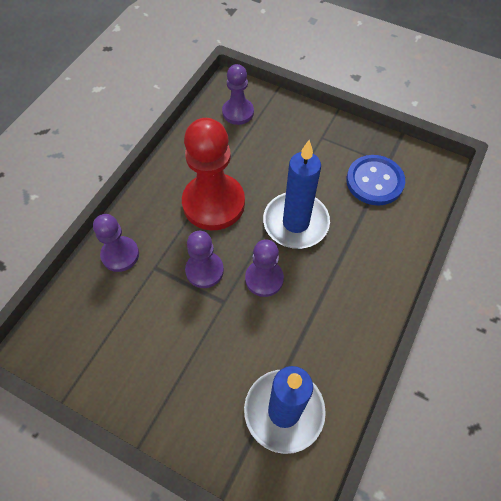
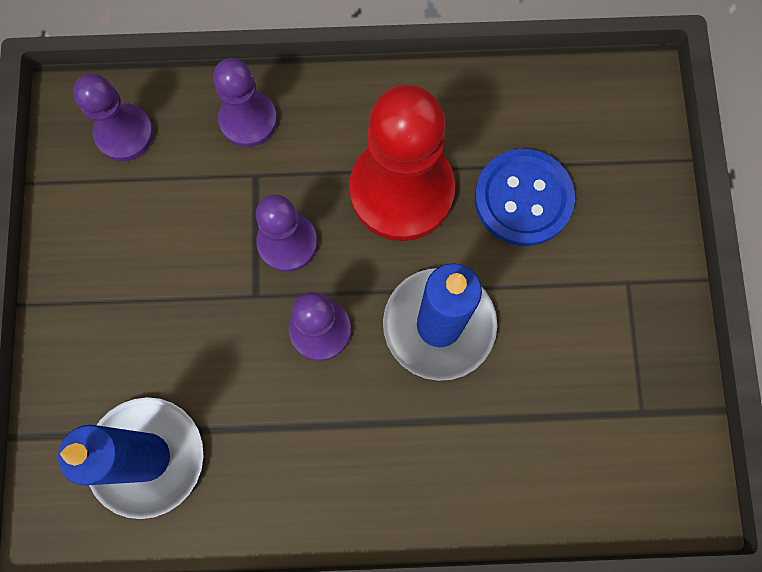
camera: 60 degrees right, 15 degrees up
purple pawn [222,64,254,125] -> purple pawn moved to [73,73,154,161]
blue button [346,155,405,206] -> blue button moved to [475,149,575,246]

